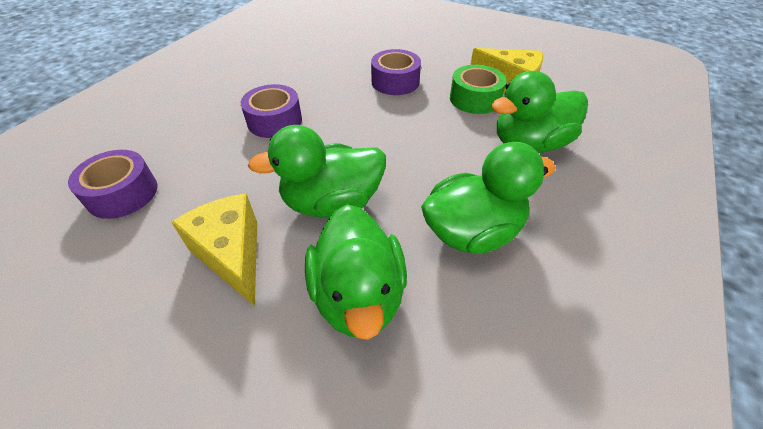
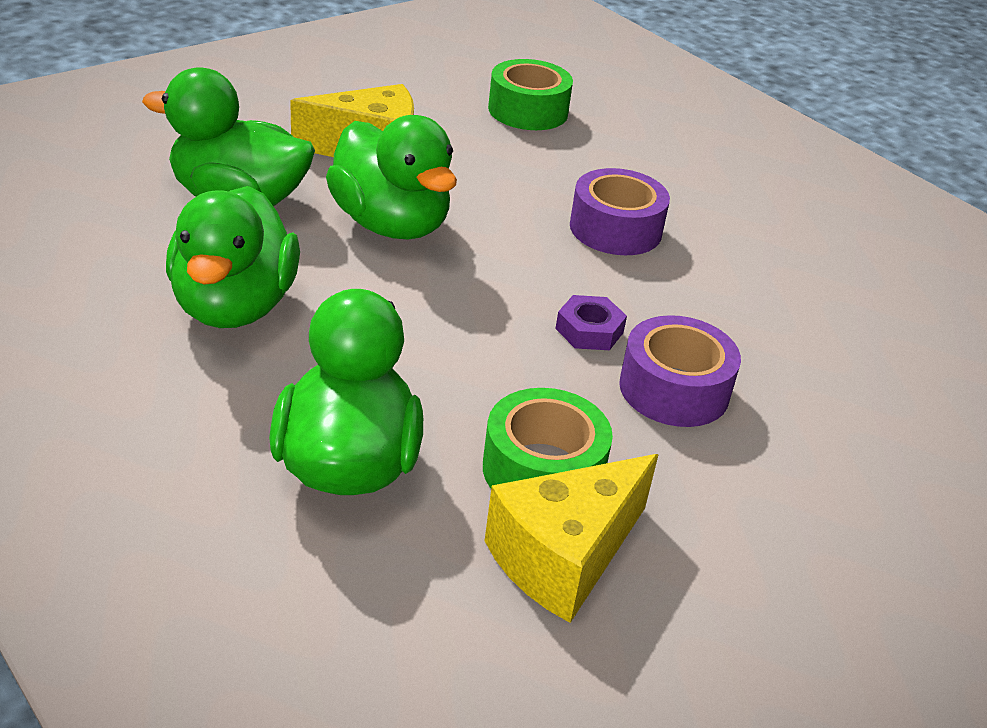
camera: 110 degrees right, 10 degrees down
purple tape [68,150,158,219] -> green tape [488,59,573,130]
green duck [248,125,386,218] -> green duck turned 135 degrees clockwise [326,115,457,239]
none -> purple nut [555,295,627,350]

